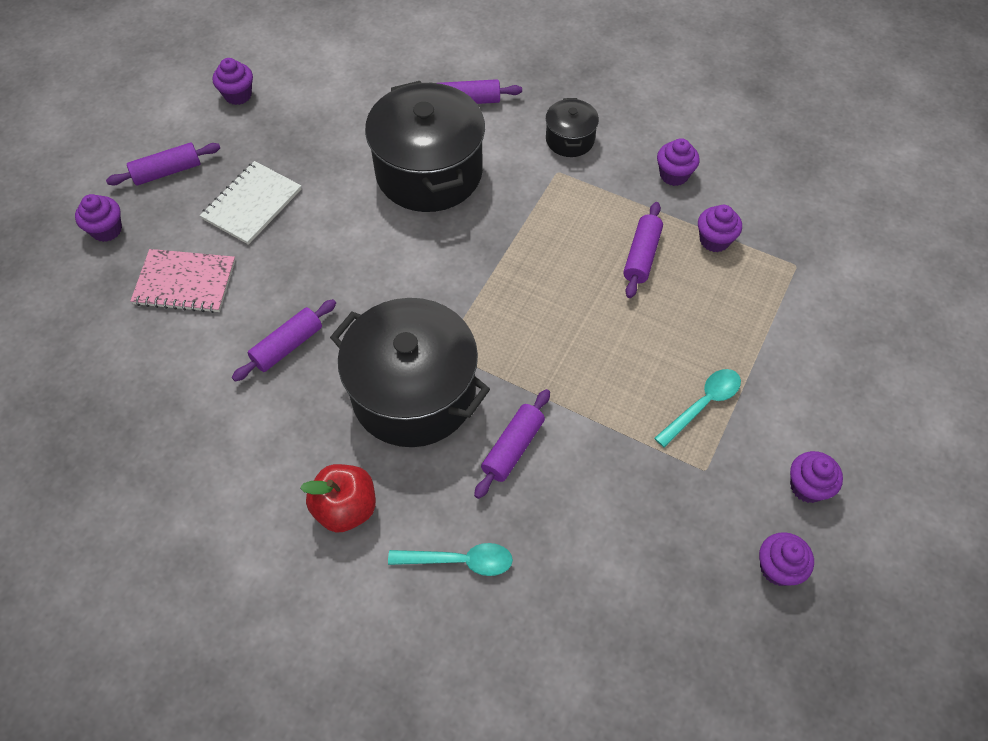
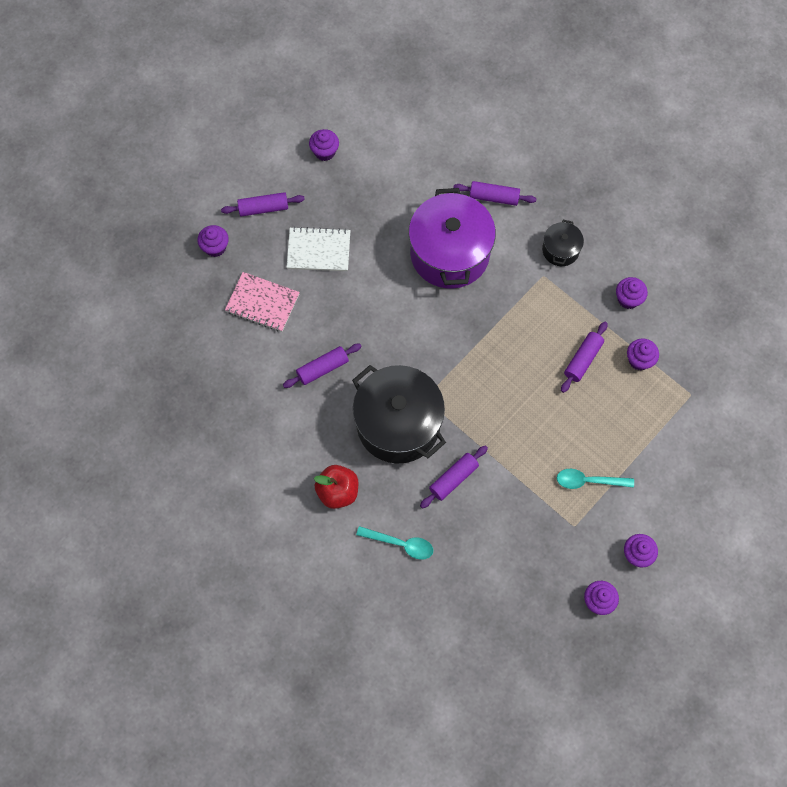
camera: 15 degrees right, 10 degrees up
white notebook [200,161,301,245] -> white notebook turned 45 degrees clockwise [286,227,350,271]
black pot [365,81,485,212] -> purple pot [409,188,496,289]
turquoise spoon [654,369,741,448] -> turquoise spoon turned 150 degrees counterclockwise [557,469,634,489]

